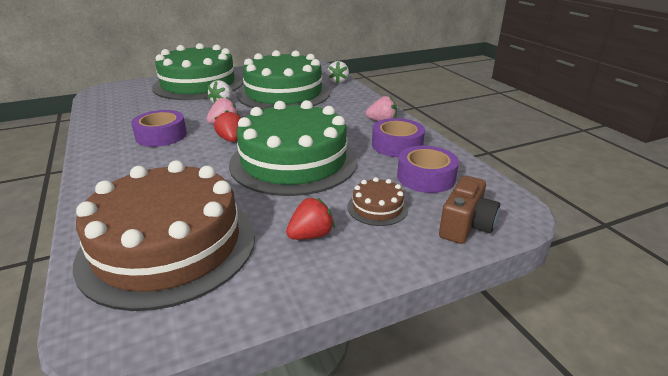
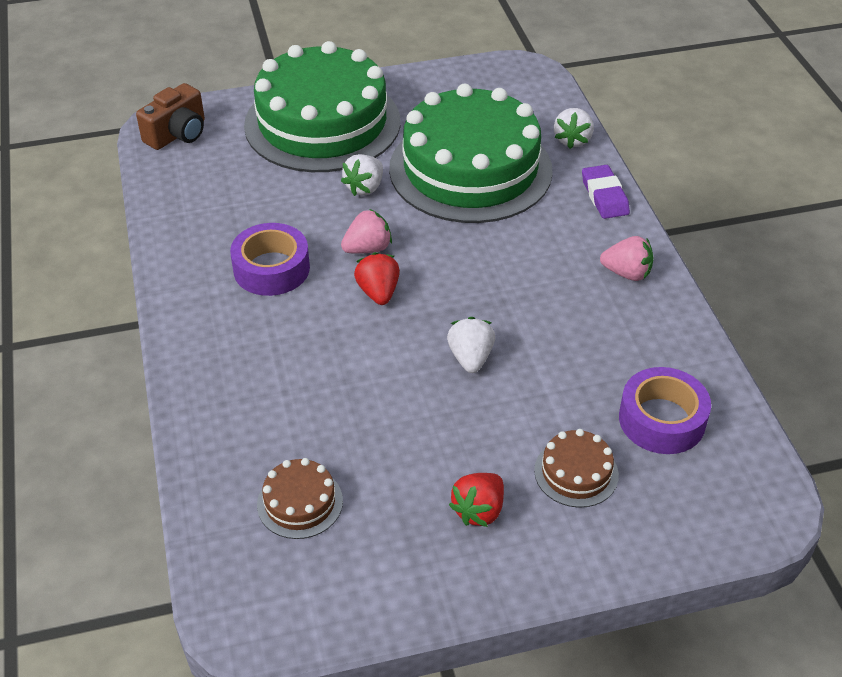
camera: 10 degrees right, 15 degrees up
brown cake [73,160,255,311] -> brown cake [257,458,343,539], size x0.40
green cake [229,100,358,196] -> white strawberry [447,317,495,373]
red strawberry [286,198,335,240] -> red strawberry turned 150 degrees clockwise [449,473,504,527]
purple tape [372,118,425,157] -> none
brown camera [439,176,500,244] -> brown camera moved to [136,83,205,150]
none -> purple eraser [582,165,630,219]

